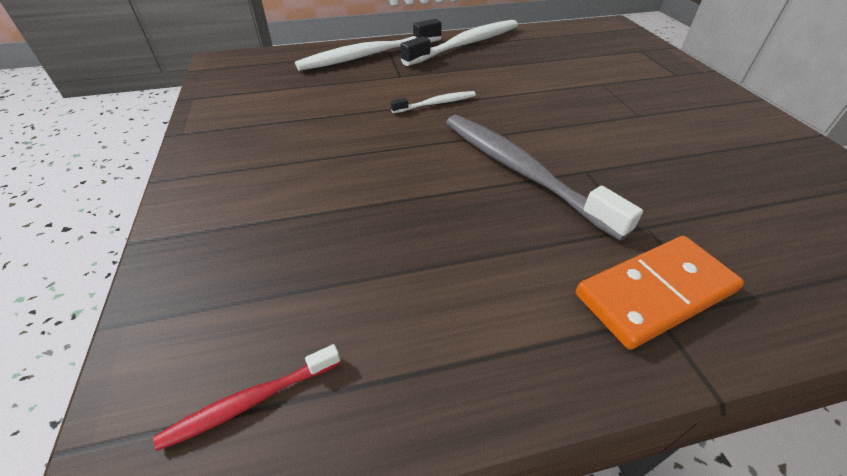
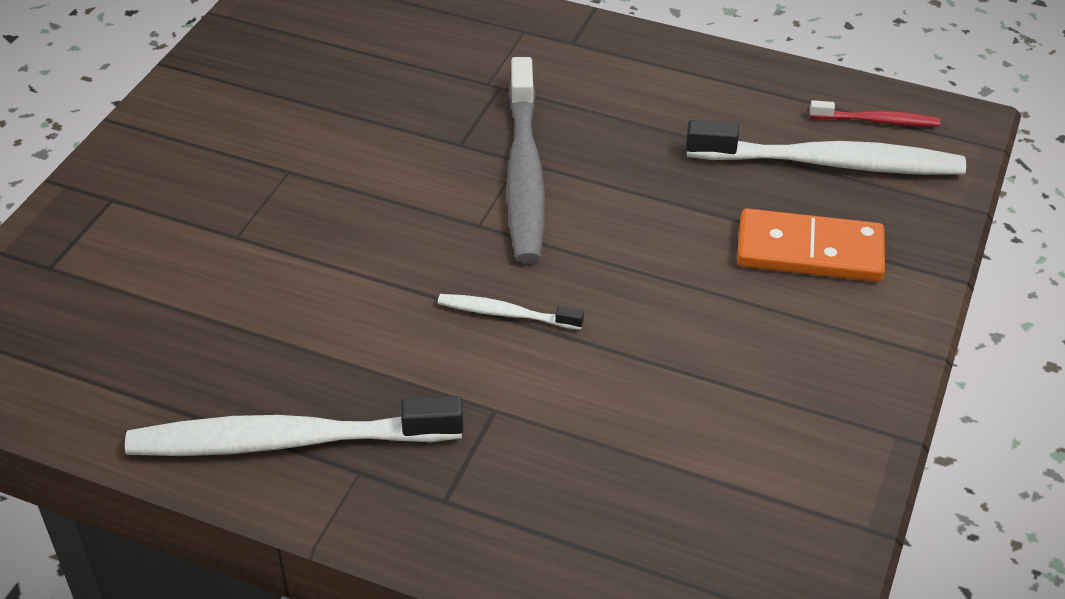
camera: 145 degrees left, 0 degrees up
white toothbrush [295,19,442,71] -> white toothbrush moved to [686,120,966,175]
orange domino [576,236,744,350] -> orange domino moved to [737,208,885,282]

